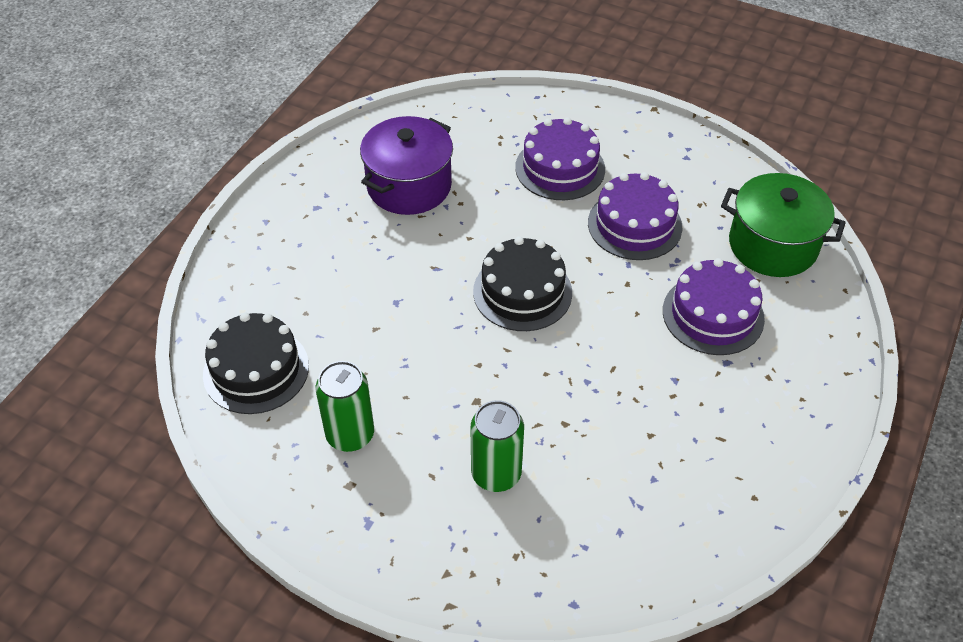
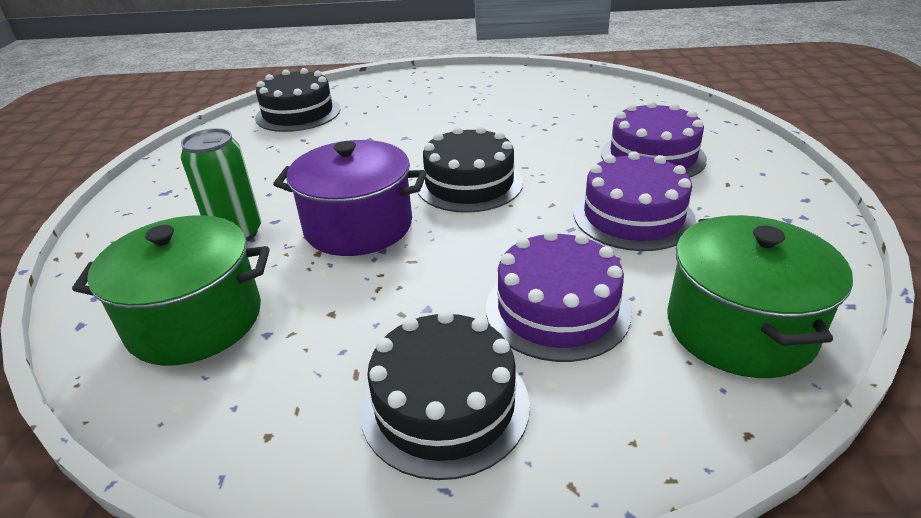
camera: 65 degrees right, 15 degrees down
green can [316,361,374,452] -> none
purple pot [360,116,453,215] -> purple pot moved to [273,140,427,256]
none -> green pot [72,215,270,366]
none -> black cake [360,310,530,480]

